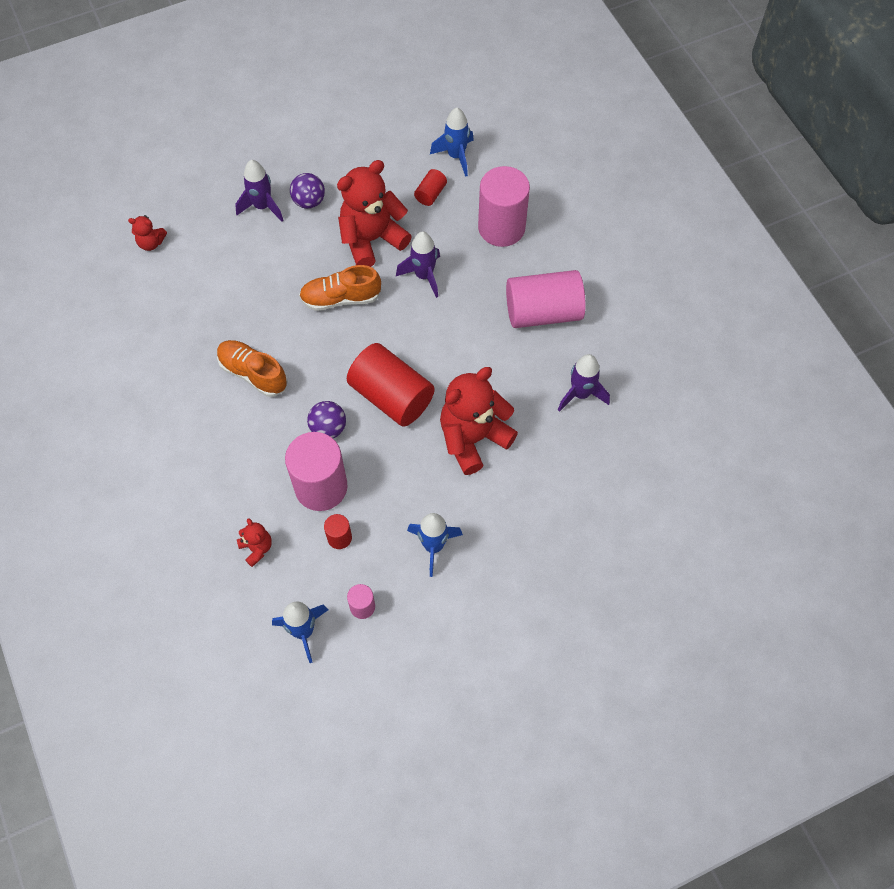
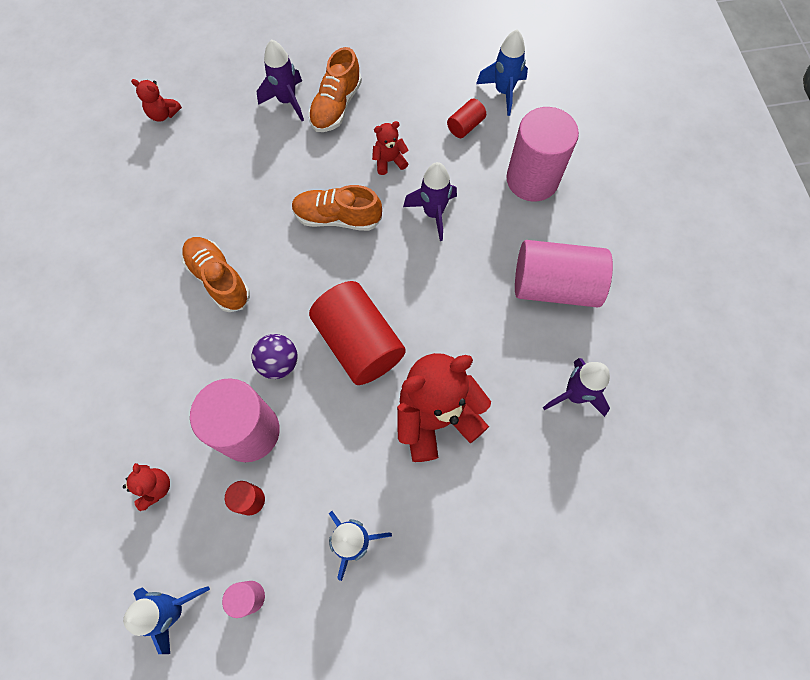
camera: 15 degrees right, 5 degrees up
purple ball [290,173,325,209] -> orange shoe [308,47,362,132]
red teddy bear [337,160,412,267] -> red teddy bear [372,121,408,175], size x0.46

